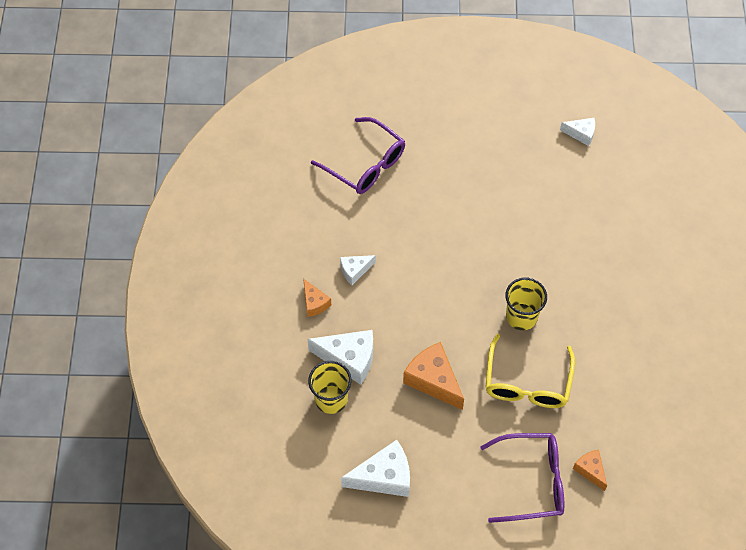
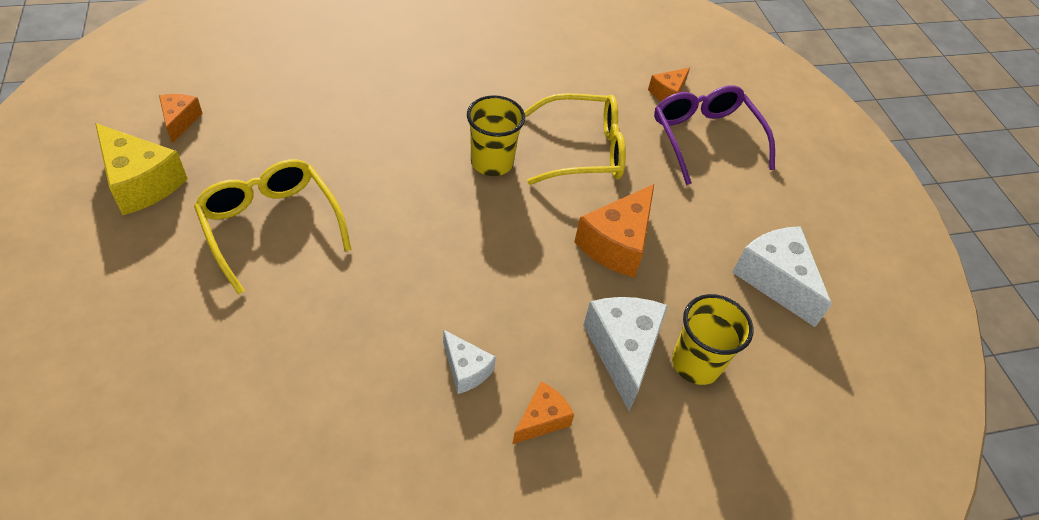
camera: 110 degrees left, 10 degrees down
purple glasses [311,117,405,194] -> none
white cheese [560,118,595,146] -> orange cheese [159,94,202,143]
none -> yellow cheese [95,123,188,215]
none -> yellow glasses [194,159,352,295]

